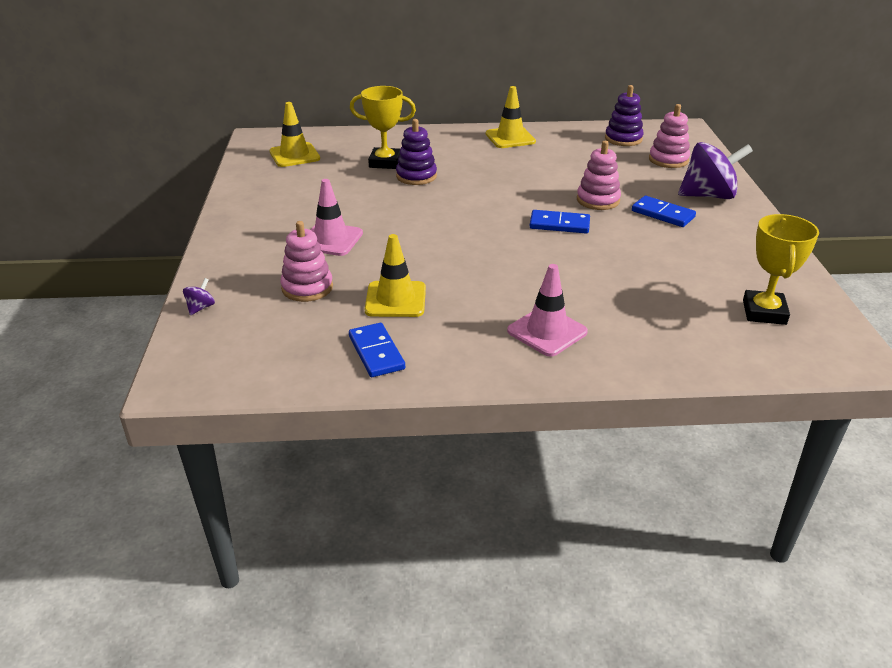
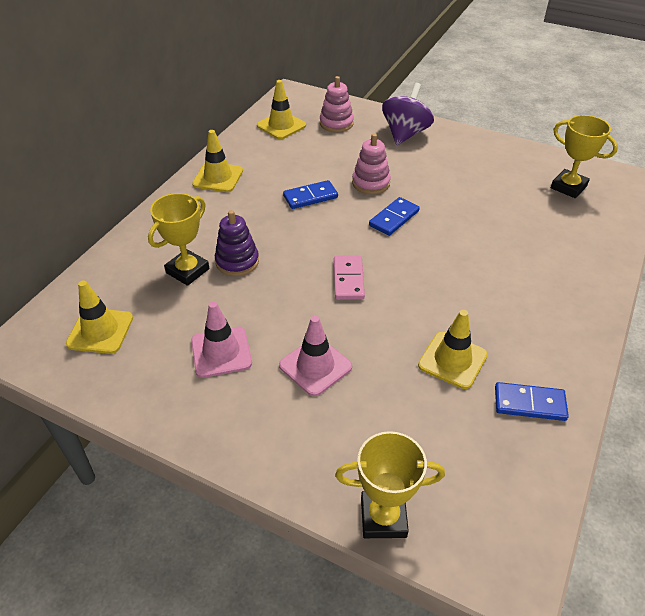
camera: 60 degrees left, 10 degrees up
purple spinning top [183,278,215,315] -> yellow trophy [335,431,445,538]
pink stacking toy [280,221,333,302] -> none
pink traffic cone [507,264,588,357] -> pink traffic cone moved to [191,302,252,378]
purple stacking toy [605,85,644,146] -> yellow traffic cone [257,80,306,139]
blue domino [632,196,696,227] -> blue domino moved to [283,180,338,209]
none -> pink domino [334,256,365,300]

